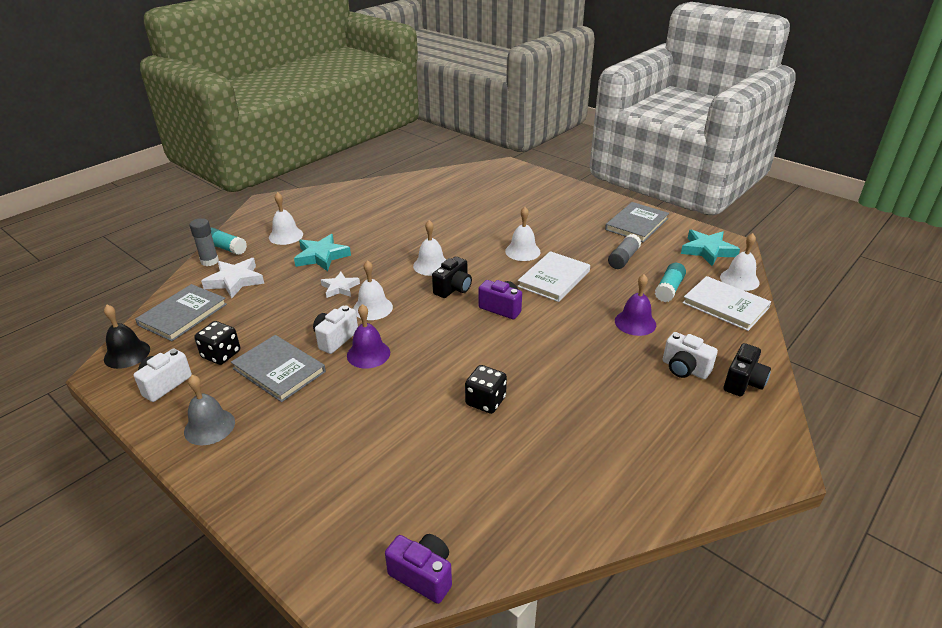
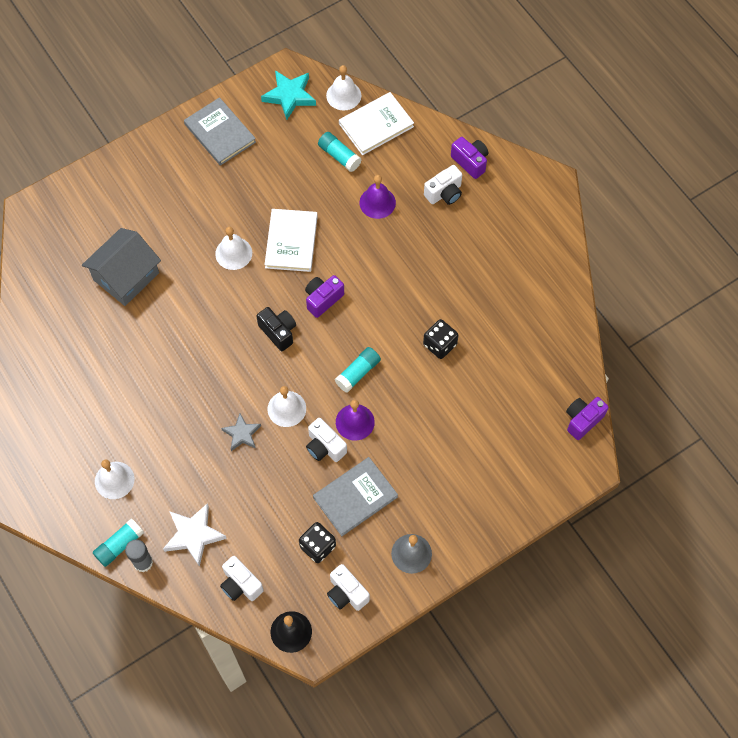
camera: 75 degrees left, 30 degrees up
grey book [135,284,227,341] -> white camera [220,556,264,601]
turquoise star [294,234,351,271] -> none
white star [321,272,360,298] -> grey star [221,413,261,451]
white bell [413,220,446,276] -> none
white book [517,251,590,302] -> white book turned 45 degrees clockwise [265,209,318,272]
grey glue stick [608,234,641,269] -> none
black camera [724,343,771,397] -> purple camera [451,137,488,179]
none -> grey house [82,228,161,306]
none -> turquoise glue stick [335,347,381,393]

